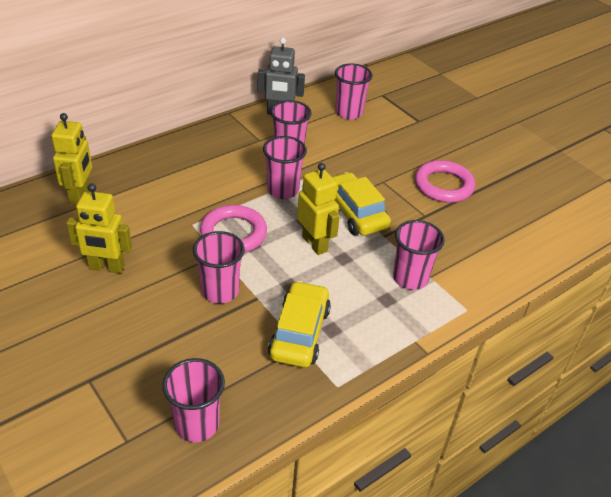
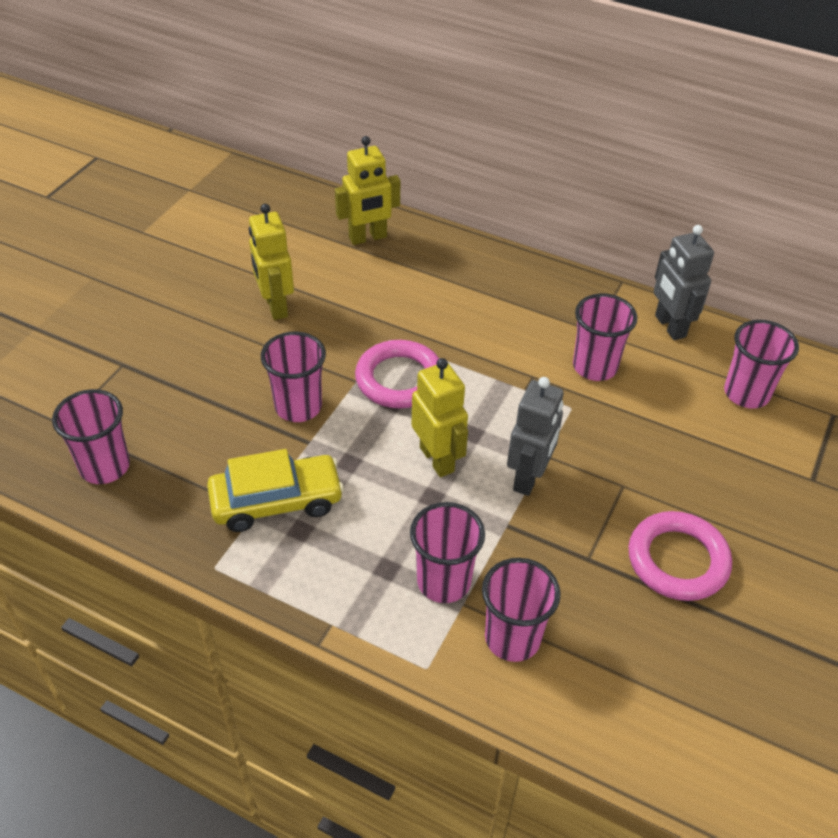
camera: 65 degrees right, 5 degrees up
pink cup [263,136,307,199] -> pink cup moved to [482,558,561,662]
yellow robot [297,163,340,255] -> yellow robot turned 60 degrees counterclockwise [411,358,468,477]
yellow car [332,172,391,236] -> grey robot [507,377,564,496]

